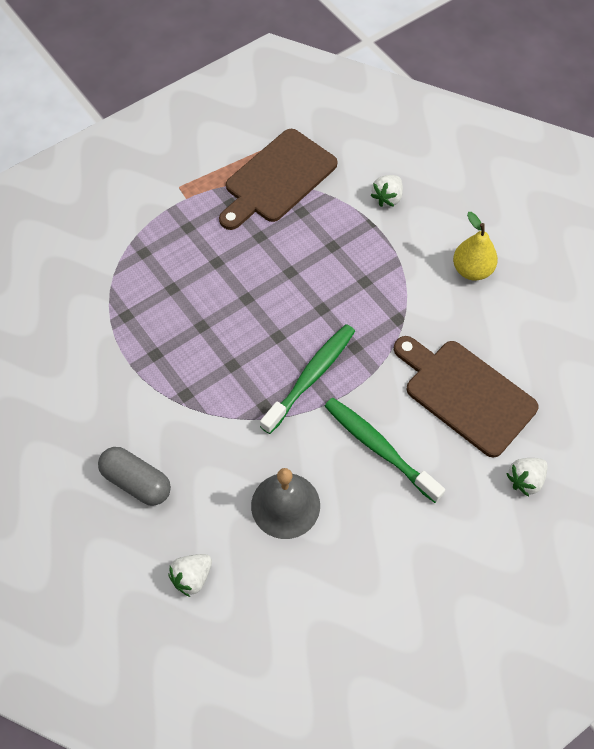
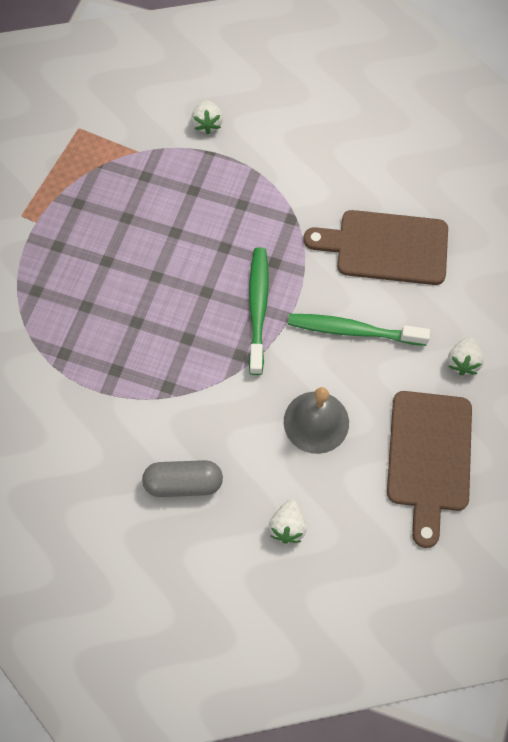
camera: 35 degrees left, 5 degrees up
brown cutting board [219,129,337,230] -> brown cutting board moved to [387,391,472,548]
yellow pear [453,212,498,280] -> none
white strawberry [506,458,548,497] -> white strawberry moved to [448,337,484,375]

